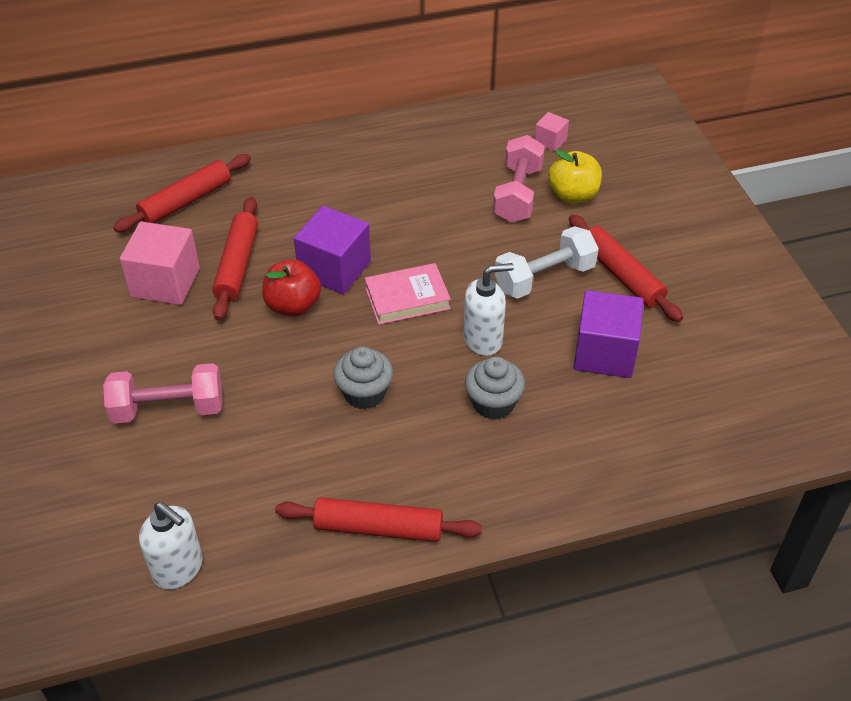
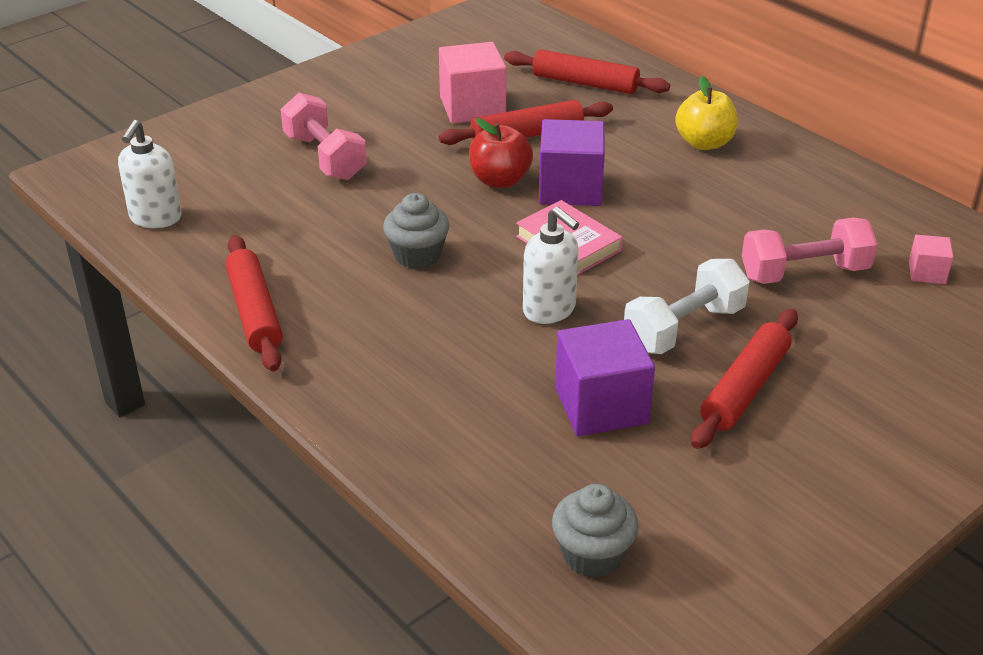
camera: 65 degrees right, 10 degrees down
grey cupcake [465,357,525,420] -> grey cupcake moved to [552,484,639,578]
white dumbbell [495,226,599,299] -> white dumbbell turned 75 degrees counterclockwise [624,259,750,354]
yellow apple [548,150,602,204] -> yellow apple moved to [675,76,738,150]

